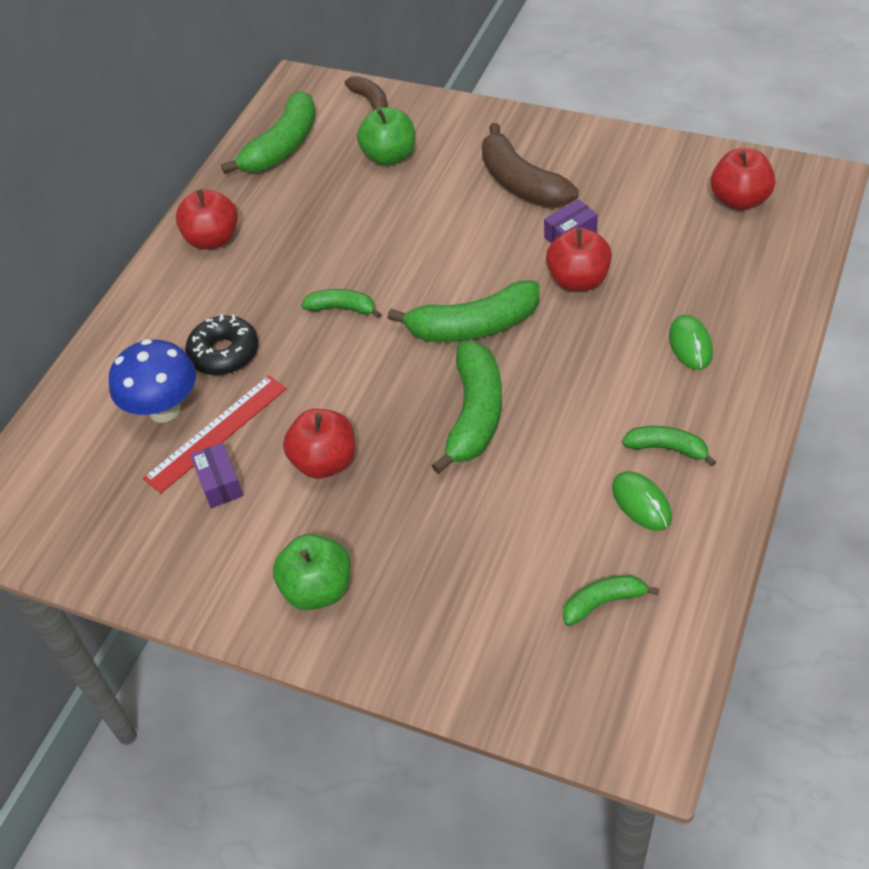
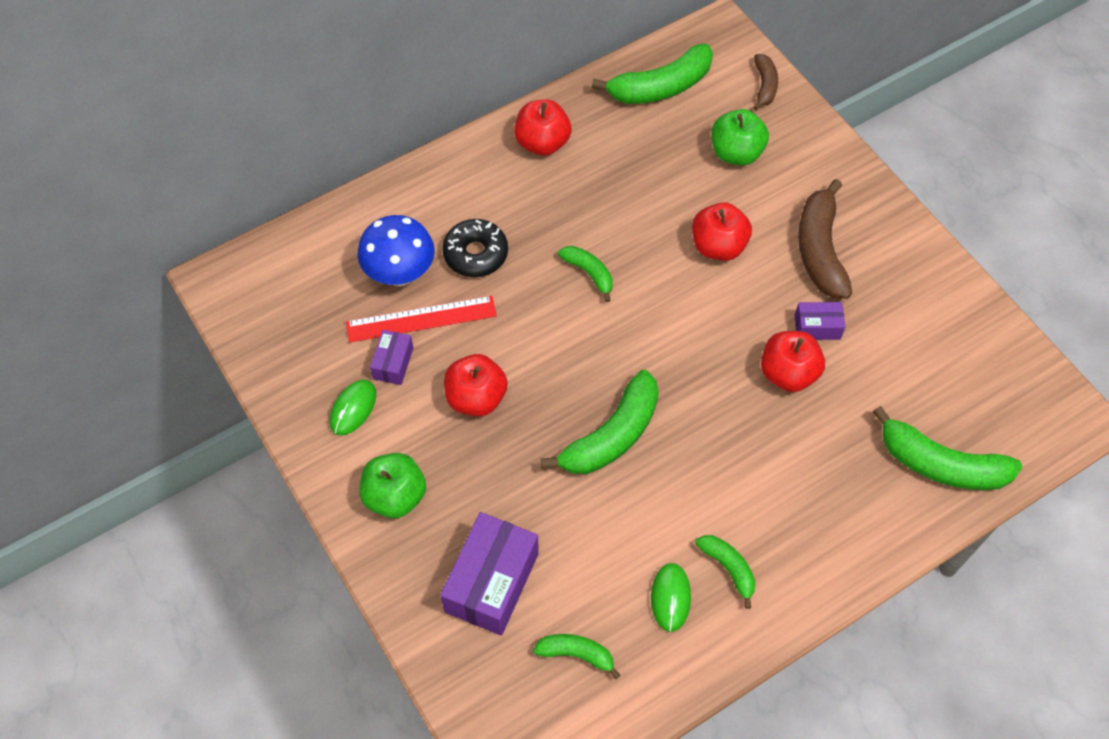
camera: 30 degrees right, 10 degrees up
green banana [387,280,540,342] -> green banana moved to [873,406,1022,490]
green mouse [669,315,713,370] -> green mouse moved to [330,380,376,436]
red apple [711,148,775,210] -> red apple moved to [692,202,752,261]
none -> purple box [440,512,539,636]

